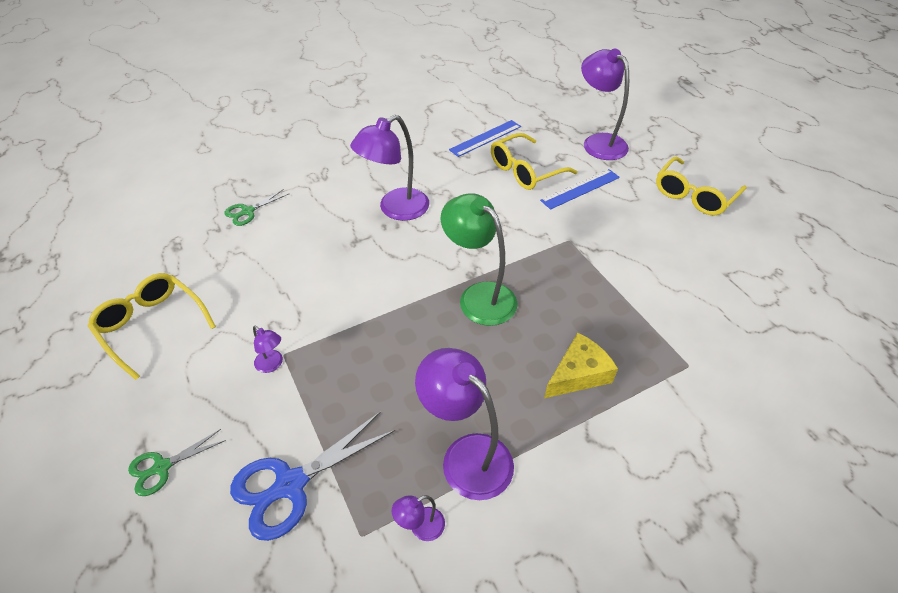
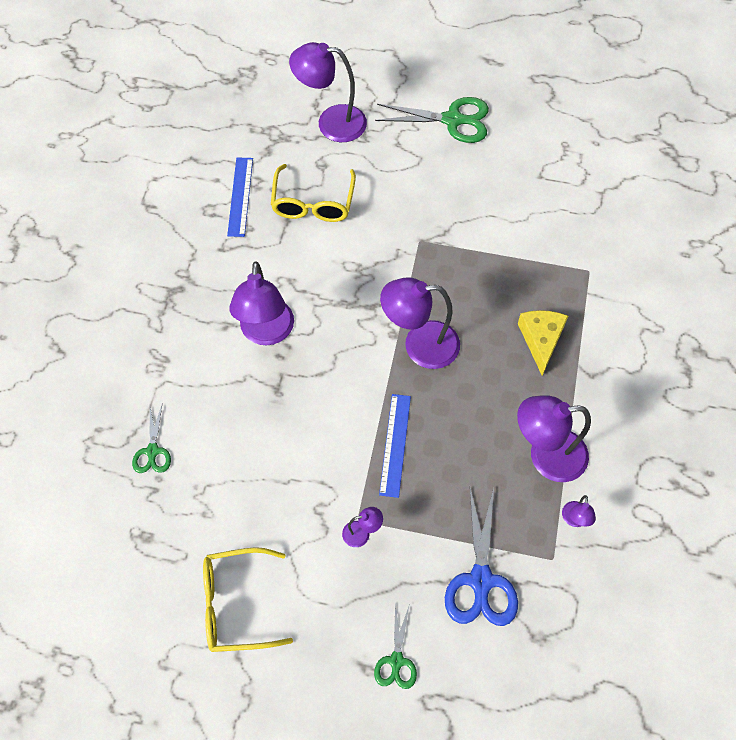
camera: 50 degrees left, 15 degrees up
green lamp [441,193,518,326] -> purple lamp [380,277,460,369]
blue ruler [540,169,620,210] -> blue ruler moved to [379,394,411,498]
yellow glasses [656,156,747,215] -> green scissors [375,97,489,143]

